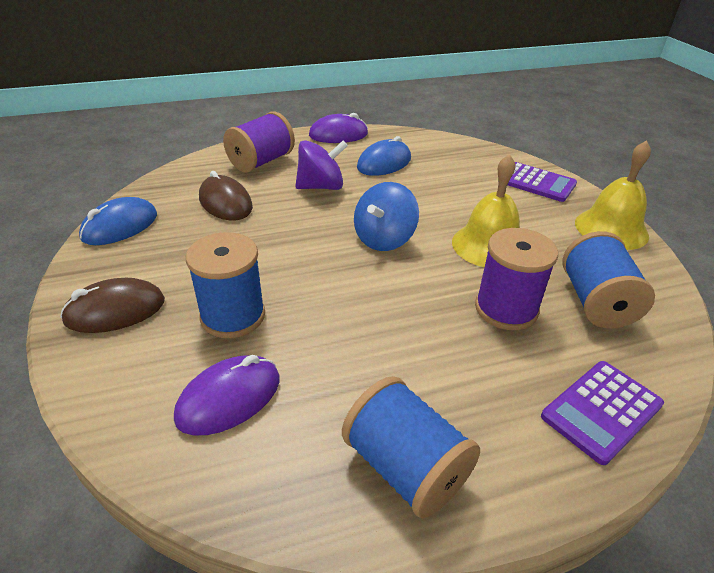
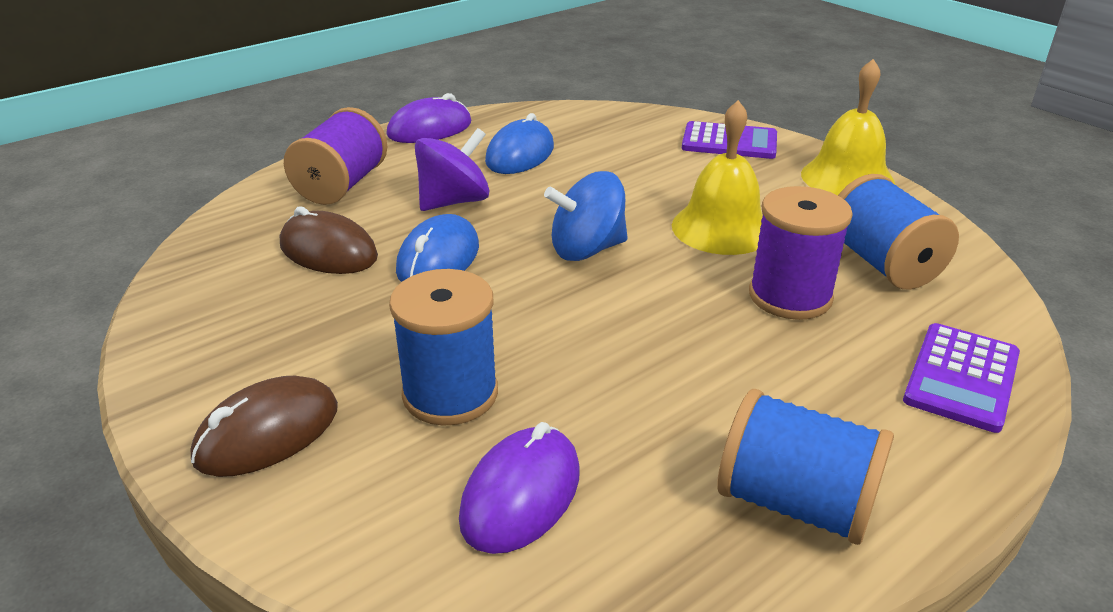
camera: 20 degrees left, 5 degrees down
blue mouse [79,197,157,245] -> blue mouse moved to [396,214,479,282]
blue spinning top [354,182,419,251] -> blue spinning top turned 60 degrees clockwise [544,171,628,261]

